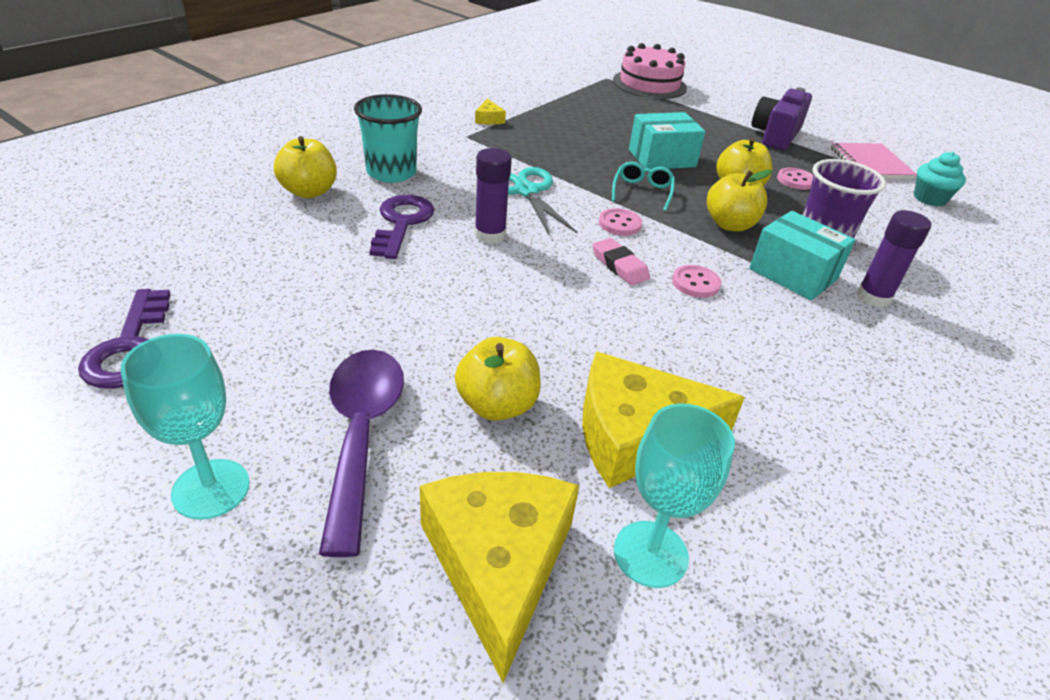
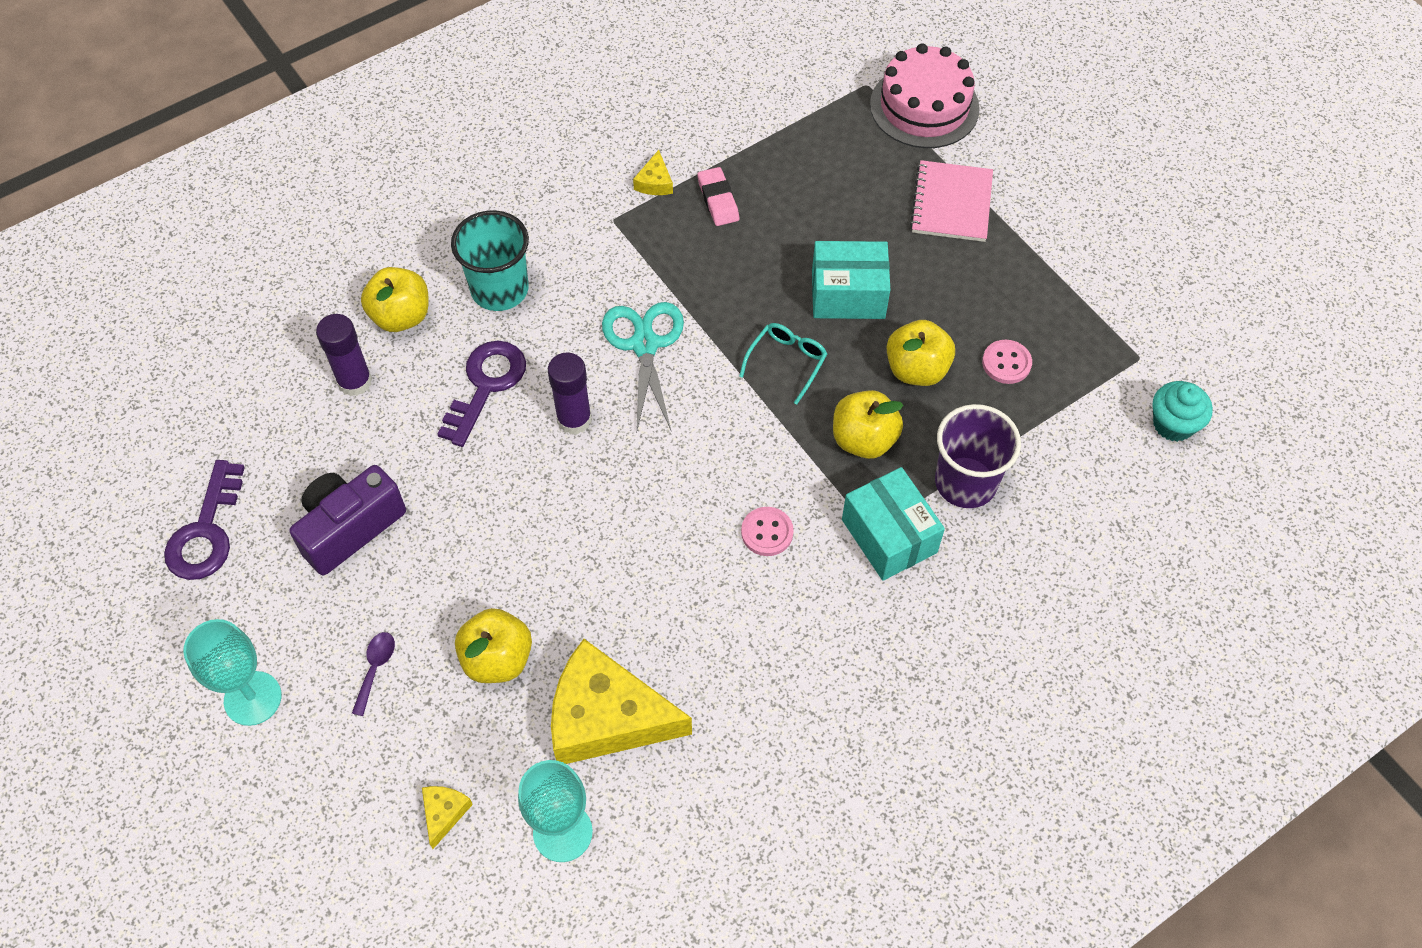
camera: 20 degrees right, 20 degrees up
purple spoon [319,350,404,557] -> purple spoon [352,632,395,716], size x0.42
yellow cheese [420,472,579,683] -> yellow cheese [422,786,473,849], size x0.41
pink eraser [592,238,650,285] -> pink eraser moved to [697,167,739,226]
pink button [599,208,642,236] -> none
purple camera [752,87,812,150] -> purple camera moved to [289,465,406,575]
pink notebook [831,143,917,179] -> pink notebook moved to [910,160,993,242]
purple glue stick [857,210,931,308] -> purple glue stick moved to [316,314,372,396]

